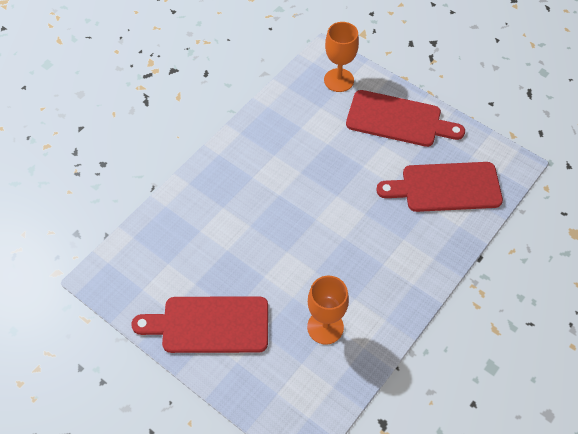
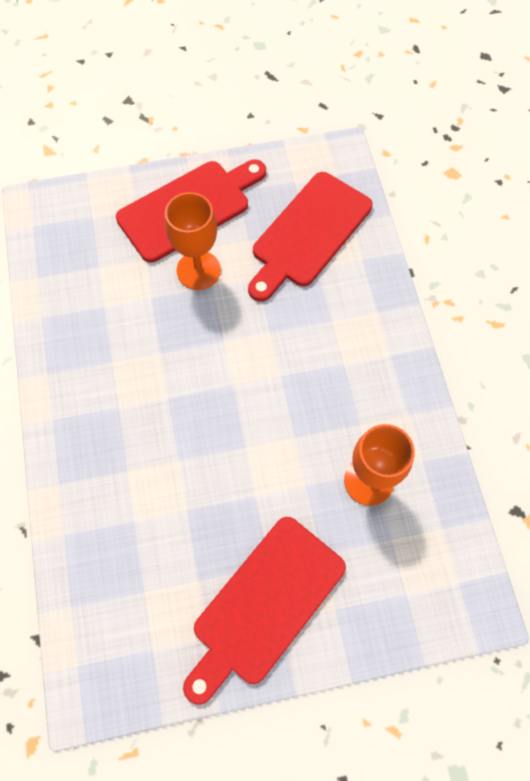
camera: 50 degrees left, 10 degrees up
orange goblet [324,22,359,92] -> orange goblet moved to [165,192,221,290]

